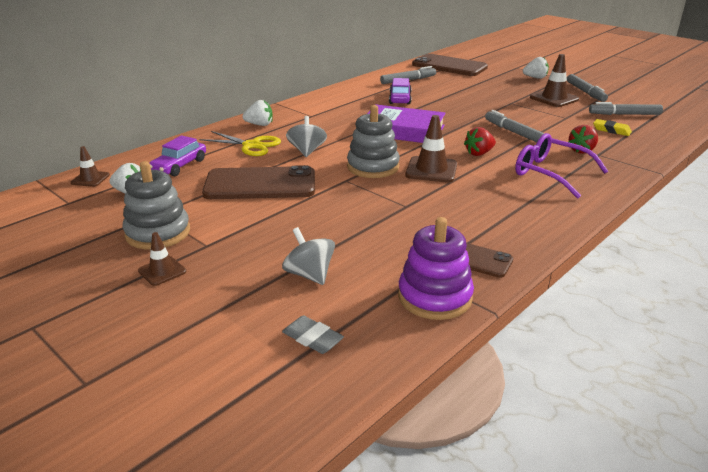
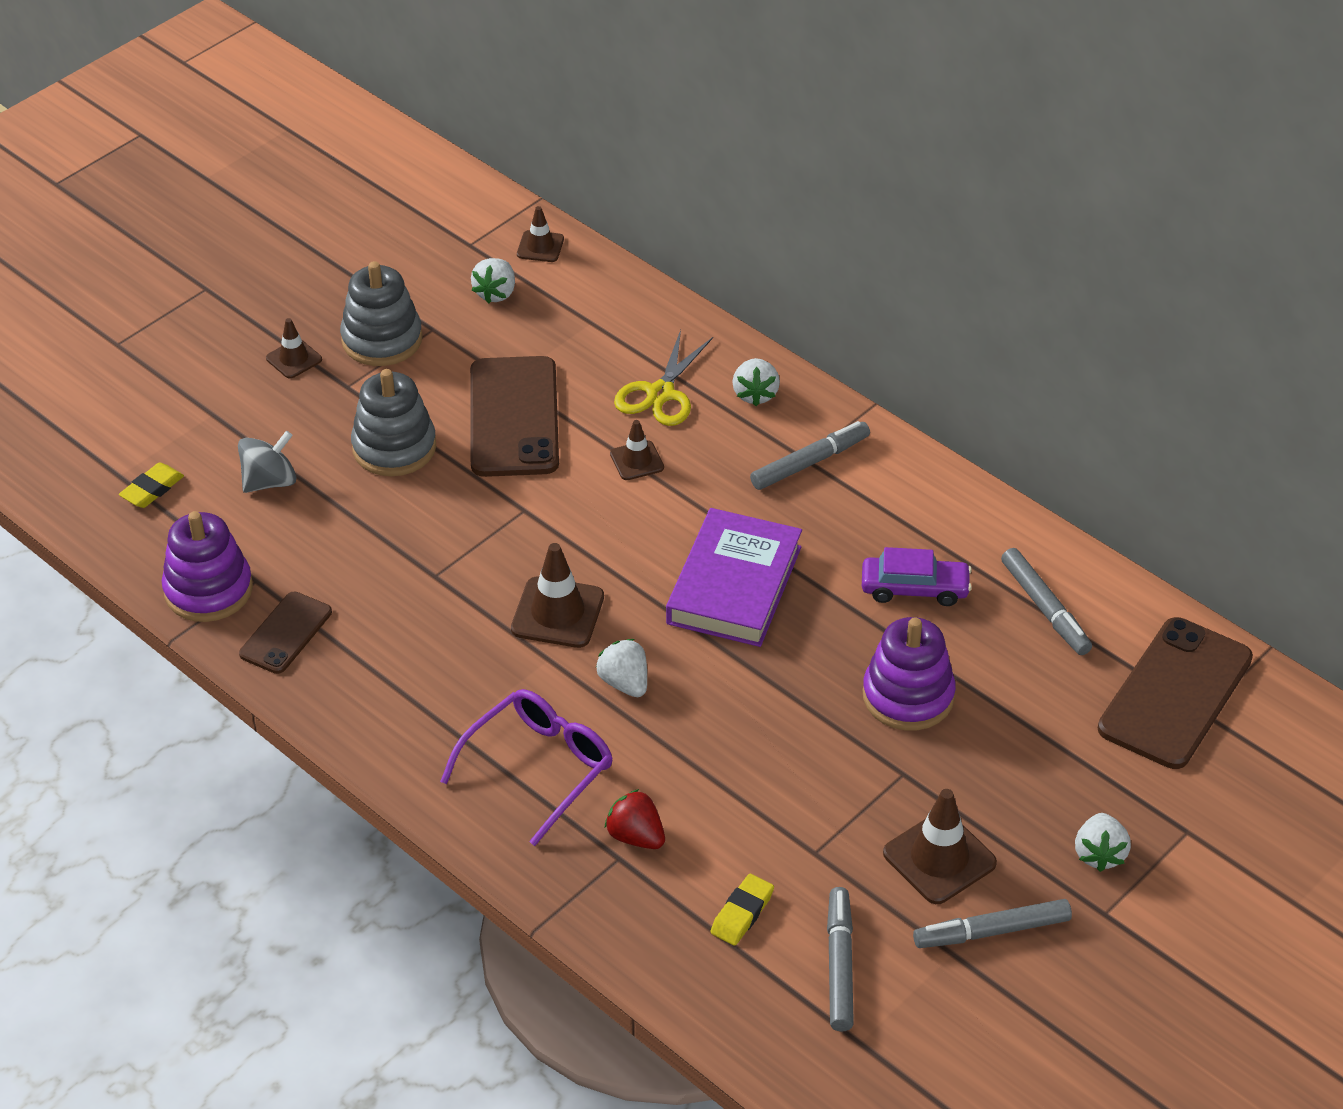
camera: 90 degrees right, 15 degrees up
purple car [149,135,206,177] -> none
grey eraser [282,315,344,354] -> yellow eraser [119,462,184,508]
grey spinning top [286,116,327,157] -> brown traffic cone [610,420,664,480]
grey stacking toy [347,105,400,178] -> grey stacking toy moved to [351,369,436,476]
red strawberry [464,127,496,156] -> white strawberry [596,639,647,697]
grey marker [485,110,545,142] -> grey marker moved to [750,421,870,490]
none -> purple stacking toy [863,617,956,731]

